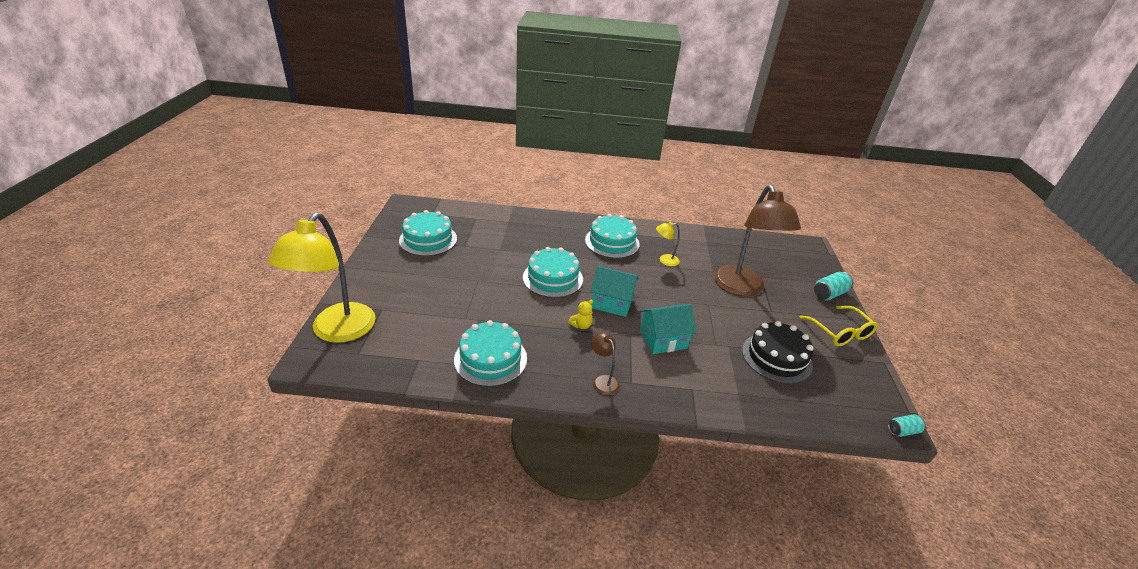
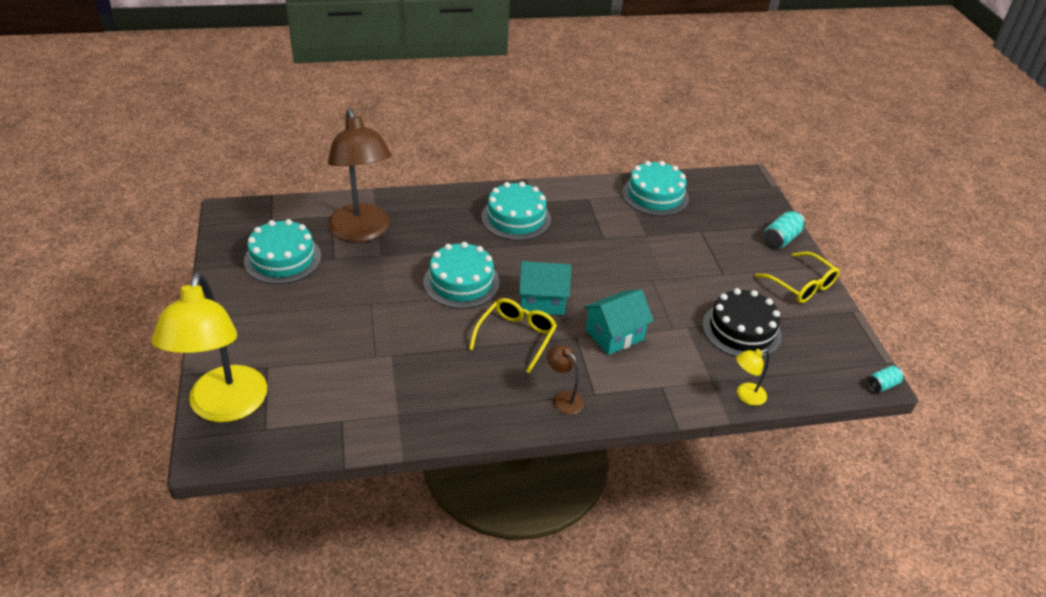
camera: 15 degrees left, 5 degrees up
turquoise cake [454,320,527,387] -> turquoise cake moved to [622,161,689,216]
yellow teddy bear [568,300,593,329] -> yellow glasses [469,298,557,373]
yellow lamp [656,222,680,266] -> yellow lamp moved to [736,349,769,406]
brown lamp [713,185,801,297] -> brown lamp moved to [328,109,392,242]

